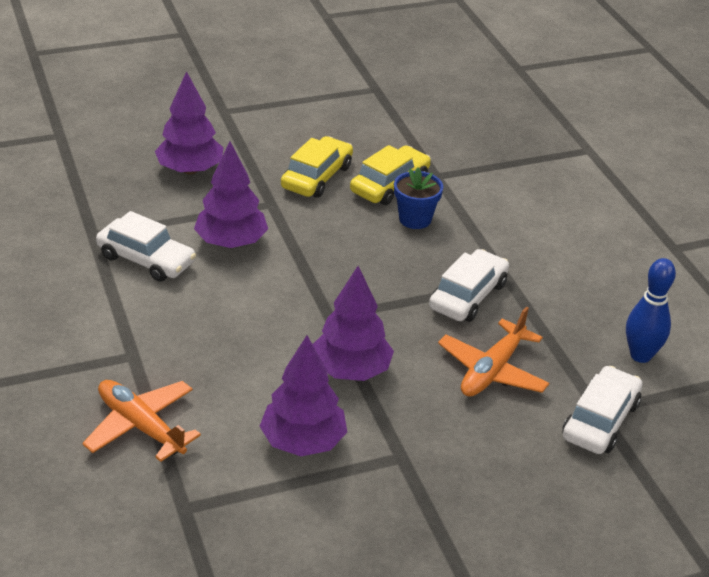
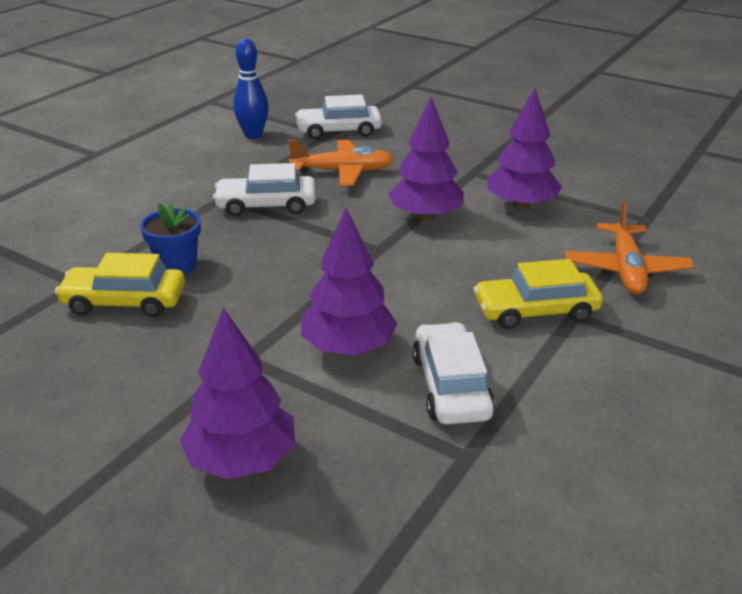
camera: 125 degrees left, 5 degrees down
yellow car [281,136,353,198] -> yellow car moved to [474,259,603,329]

